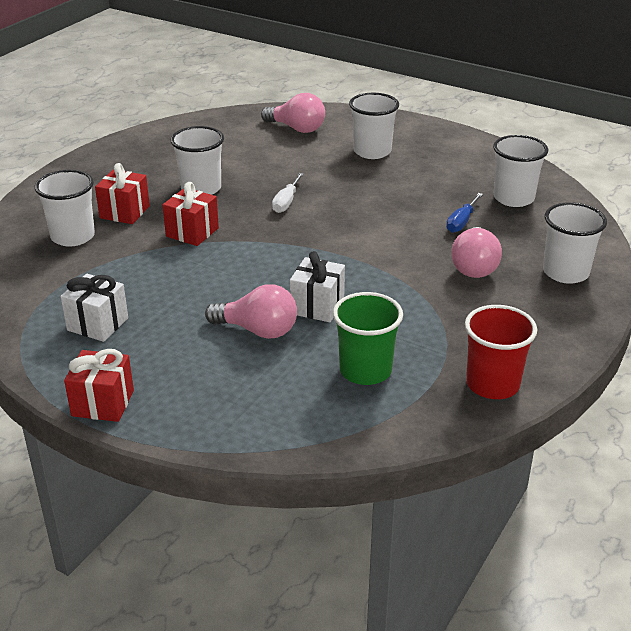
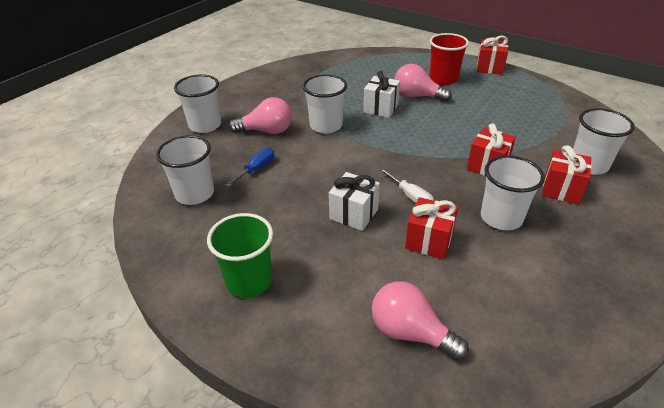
camera: 175 degrees left, 5 degrees up
white gift [61,274,128,342] -> white gift moved to [329,172,380,231]
white screwdriver [272,173,304,213] -> white screwdriver turned 120 degrees clockwise [380,168,434,203]
green cup [333,292,403,385] -> green cup moved to [207,213,273,298]
white cup [349,93,399,159] -> white cup moved to [303,74,347,134]
pink light bulb [451,227,502,278] -> pink light bulb turned 75 degrees clockwise [229,97,292,134]
red cup [465,305,537,399] -> red cup moved to [429,33,469,85]
none -> red gift [405,197,458,259]

